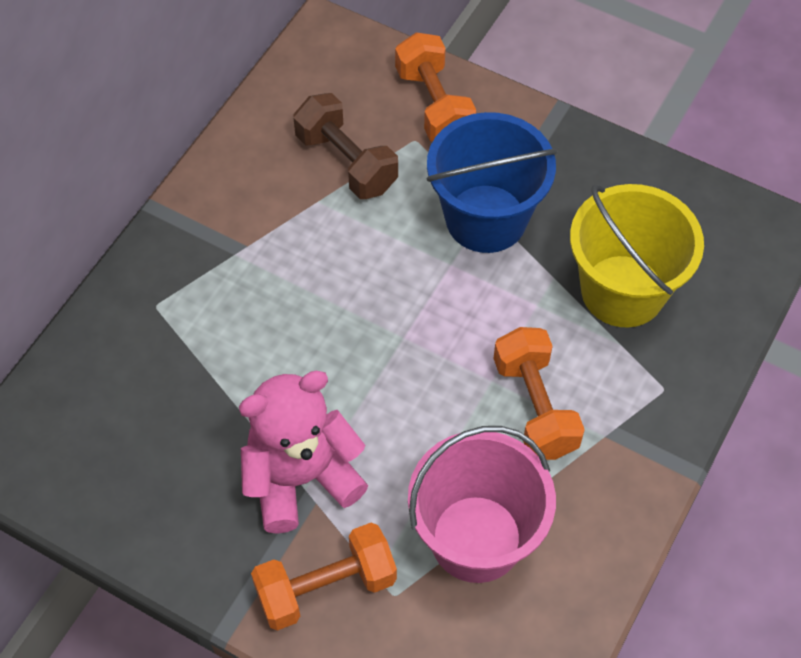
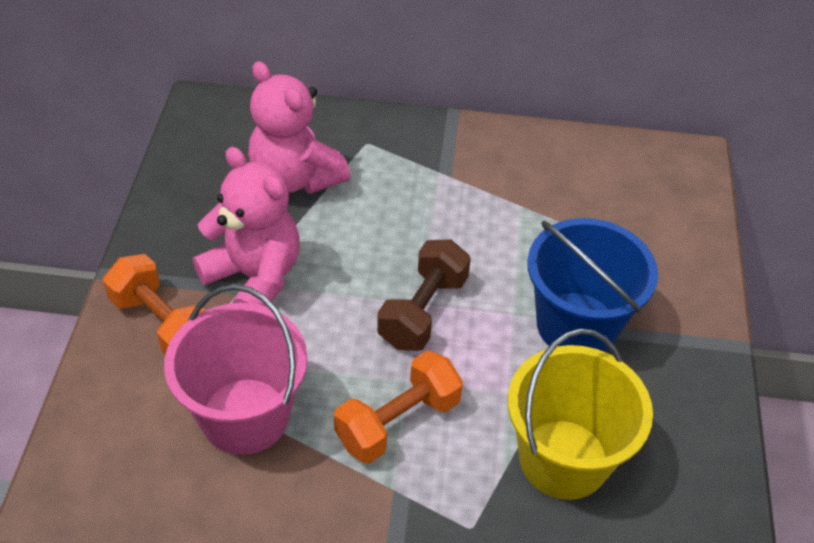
camera: 65 degrees right, 10 degrees down
brown dumbbell [293,93,398,199] -> brown dumbbell moved to [377,240,471,351]
orange dumbbell [395,32,476,142] -> none
none -> pink teddy bear [248,61,350,194]

